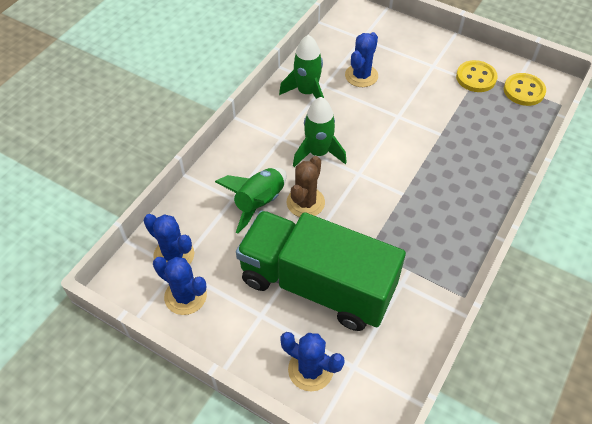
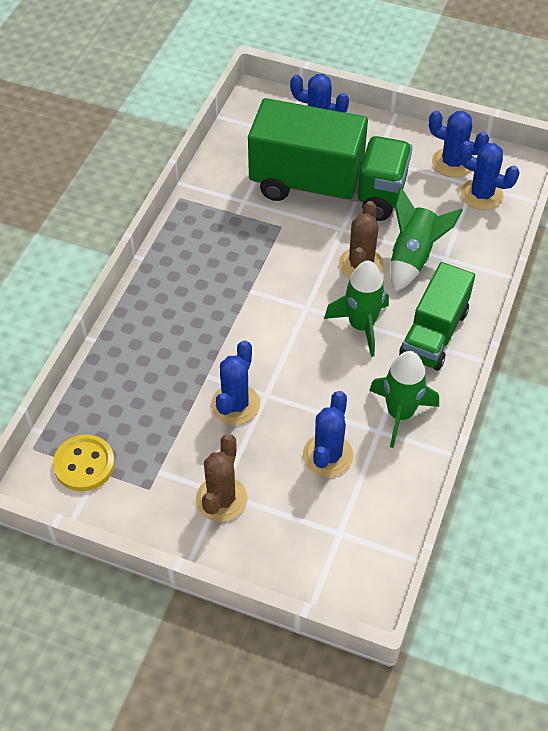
camera: 170 degrees right, 0 degrees up
yellow button [456,60,498,92] -> none
none -> brown cactus [196,434,248,522]
none -> blue cactus [211,340,260,425]
none -> green truck [399,262,475,371]

